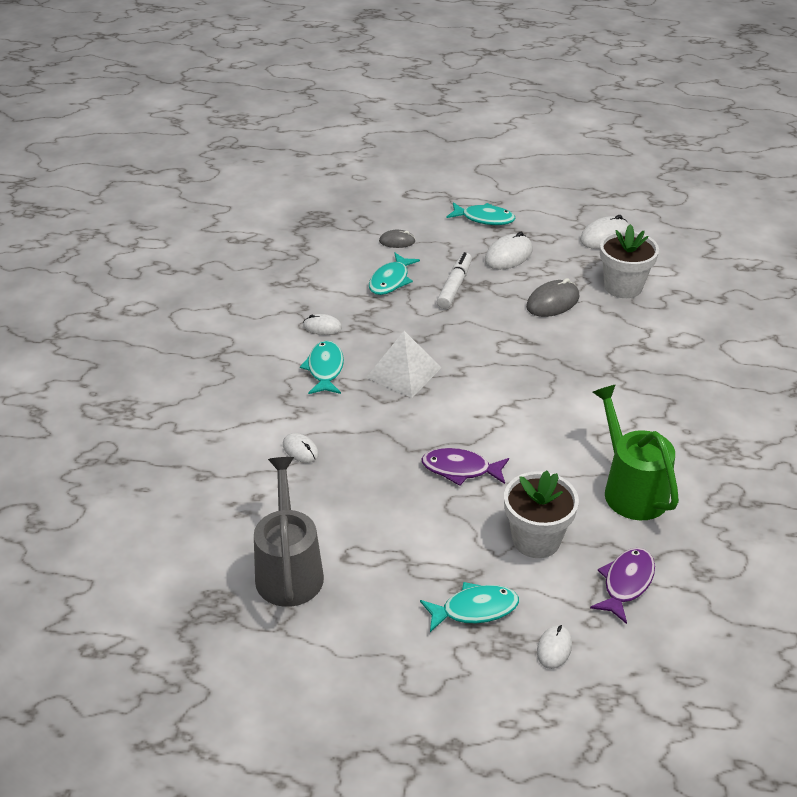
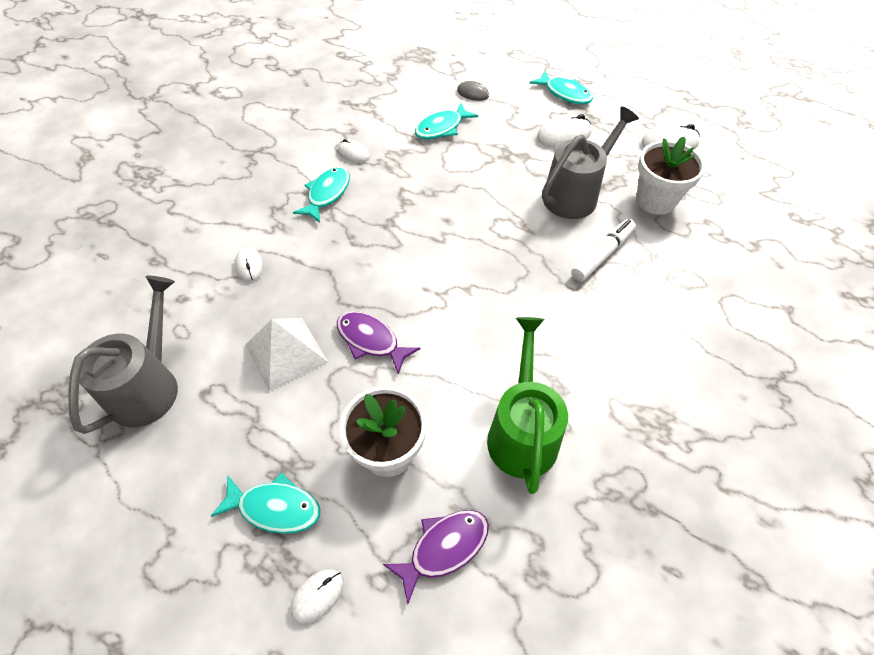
camera: 25 degrees right, 15 degrees up
white pyramid [366,331,442,398] -> white pyramid moved to [245,318,328,392]
white marker [437,252,472,309] -> white marker moved to [571,219,636,281]
grey mouse [526,278,579,317] -> grey watering can [542,106,639,219]

